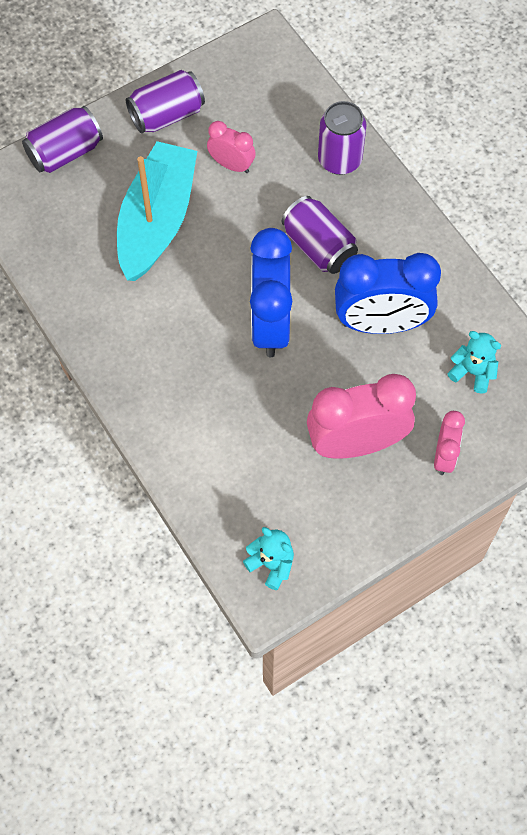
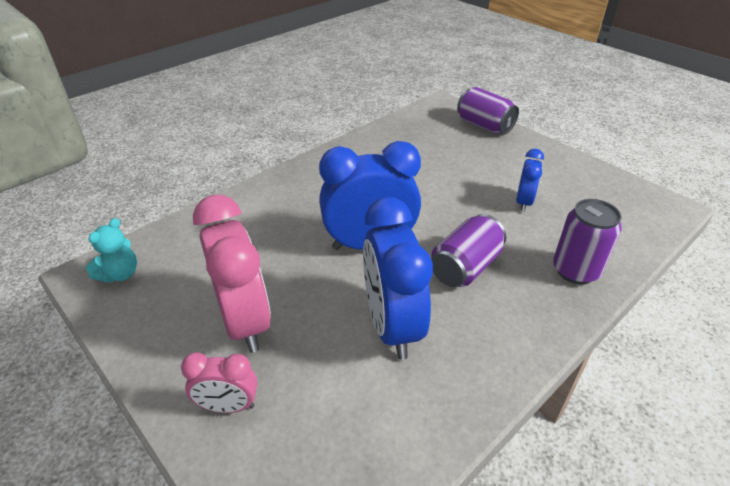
camera: 80 degrees right, 25 degrees down
turquoise boat [117,141,197,281] -> none
purple can [126,70,205,133] -> none
pink clock [207,121,256,173] -> blue clock [516,149,544,212]
turquoise teddy bear [447,331,501,394] -> none

